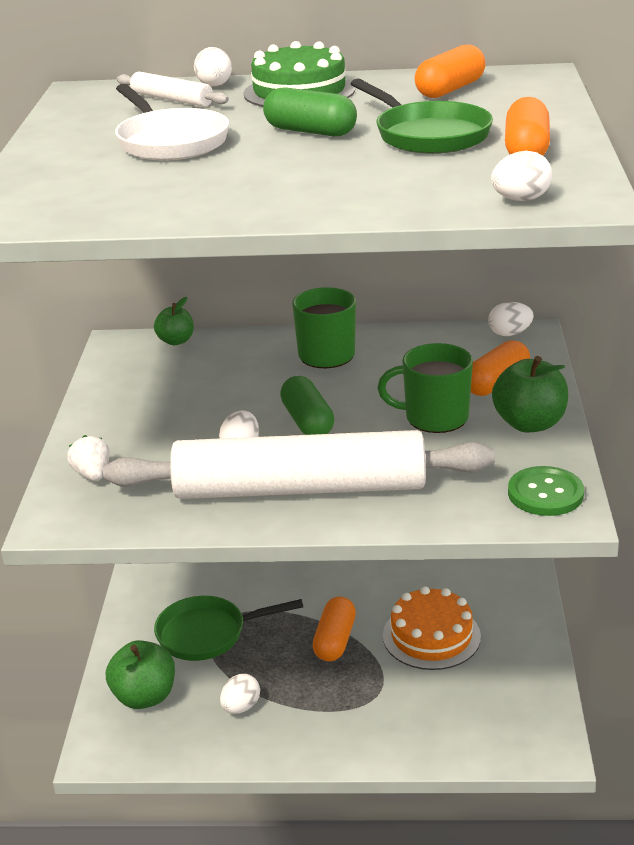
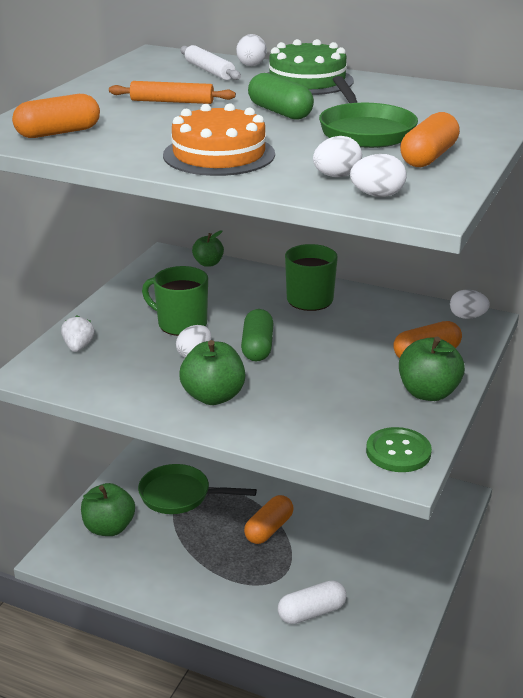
camera: 20 degrees right, 0 degrees up
white rolling pin [103,430,495,499] -> green apple [179,340,245,405]
white pan [115,84,229,160] -> orange rolling pin [109,81,236,104]
white egg [220,674,260,714] -> white egg moved to [313,136,362,177]
green mug [378,343,473,433] -> green mug moved to [142,266,208,336]
orange cake [383,586,481,670] -> orange cake moved to [163,103,275,176]
orange capsule [415,45,486,98] -> orange capsule moved to [12,94,100,138]
none -> white capsule [278,580,346,624]

